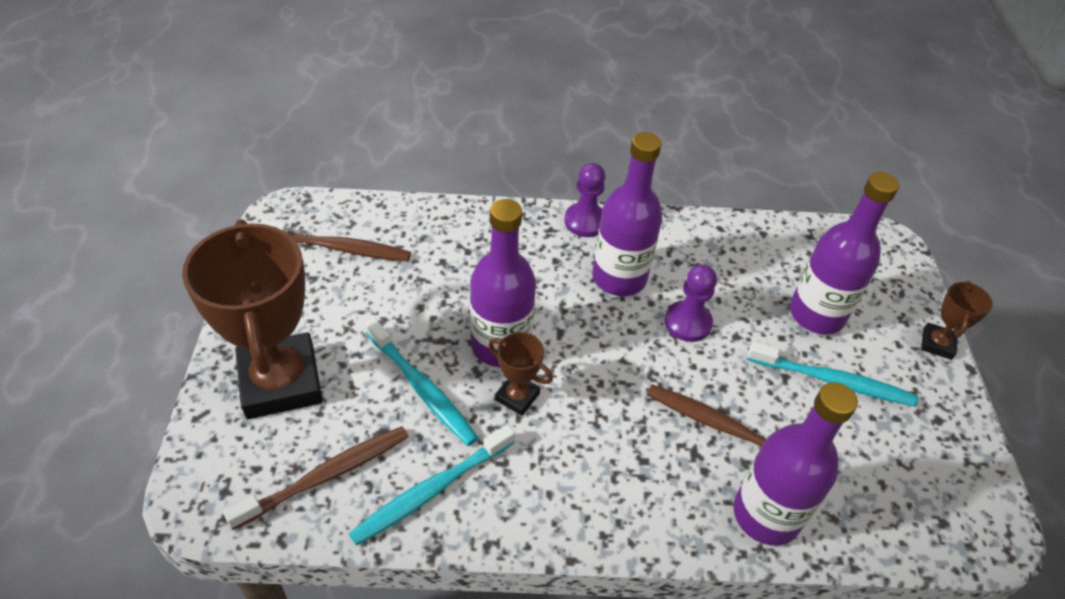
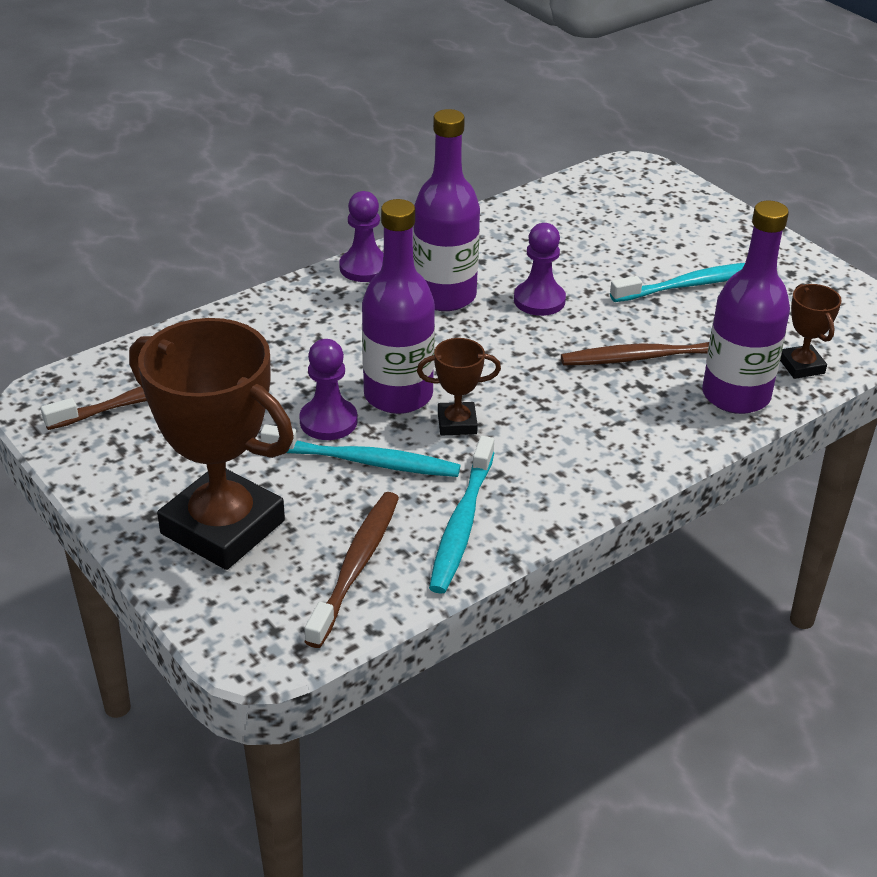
camera: 35 degrees left, 10 degrees down
purple bottle [790,172,899,334] -> none
brown trophy [921,281,993,360] -> brown trophy moved to [780,284,842,379]
none -> purple pawn [299,339,358,440]

